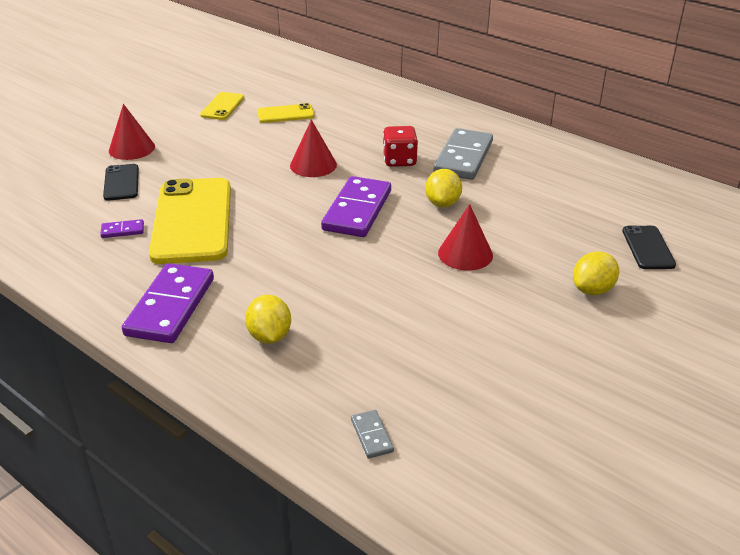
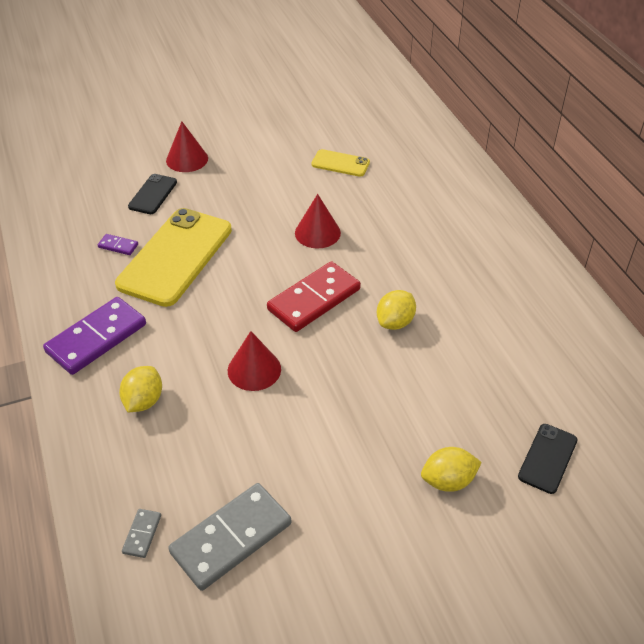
camera: 30 degrees right, 10 degrees up
yellow phone [200,92,244,120] -> none
purple domino [321,176,391,237] -> red domino [267,261,361,332]
red dice [383,126,418,167] -> none
grey domino [433,128,493,180] -> grey domino moved to [168,483,291,591]
red cone [438,204,493,271] -> red cone moved to [228,331,281,391]

